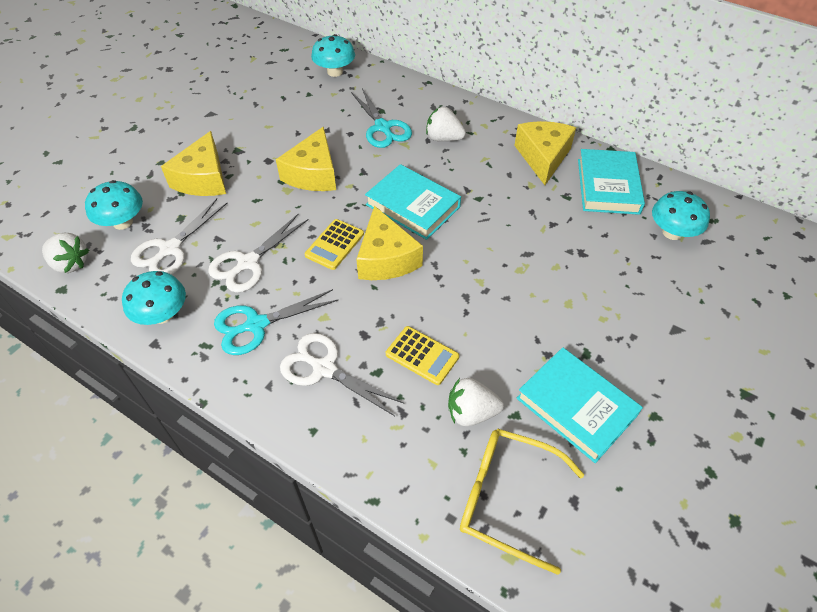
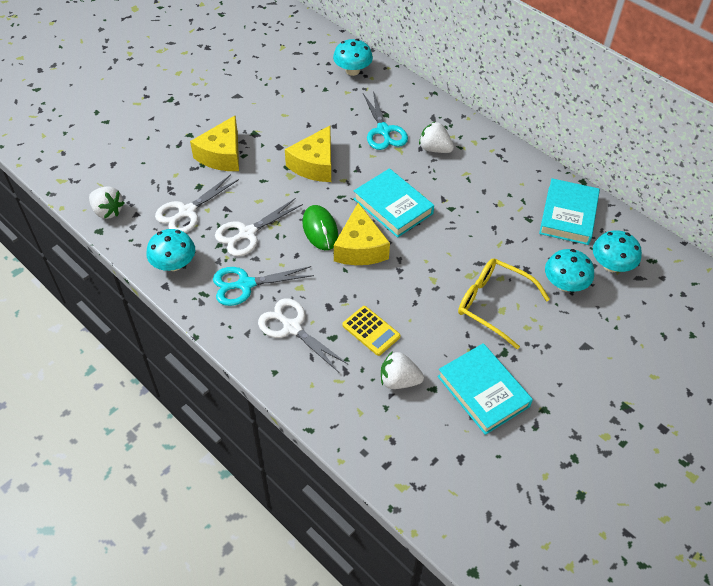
camera: 10 degrees right, 0 degrees up
turquoise mushroom [85,180,143,230] -> turquoise mushroom moved to [545,249,594,292]
yellow calculator [305,219,364,270] -> green mouse [302,205,338,250]
yellow glasses [460,428,585,575] -> yellow glasses moved to [458,258,550,350]
yellow cheese [514,121,576,185] -> none

